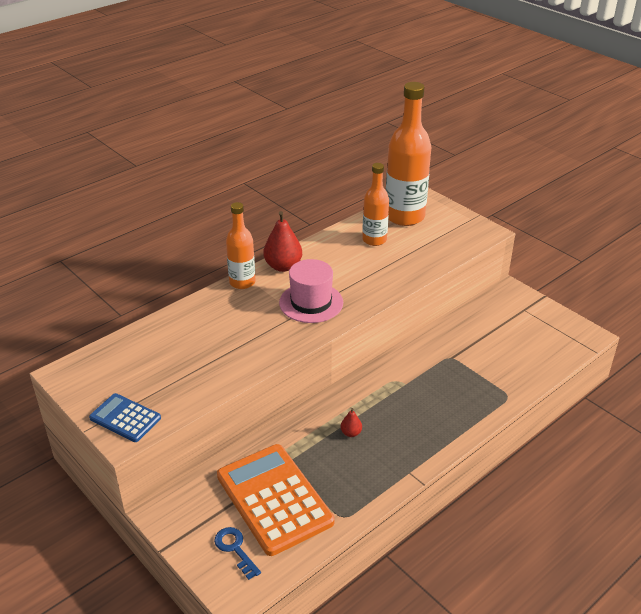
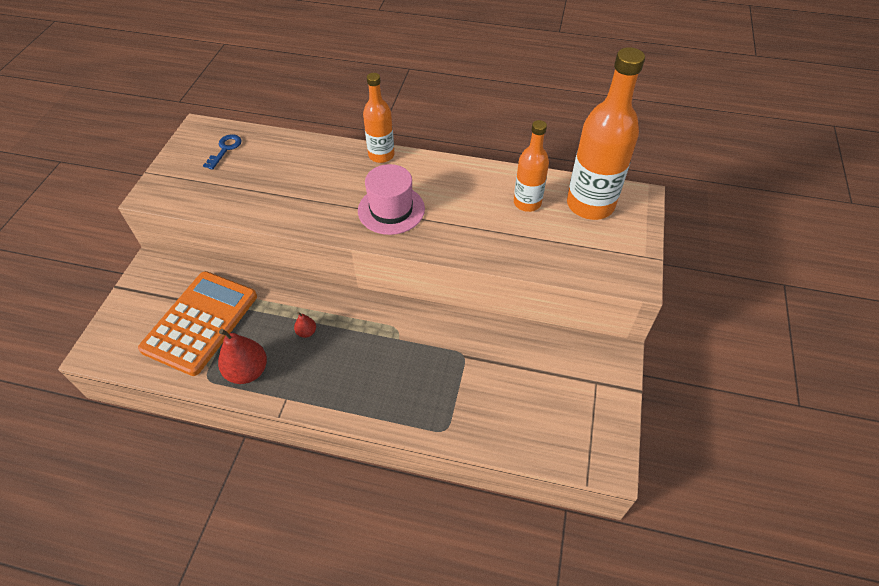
camera: 55 degrees right, 15 degrees up
blue calculator [89,393,161,442] -> none
blue key [214,527,261,580] -> blue key moved to [203,134,242,170]
red pear [263,211,302,272] -> red pear moved to [218,329,267,384]

